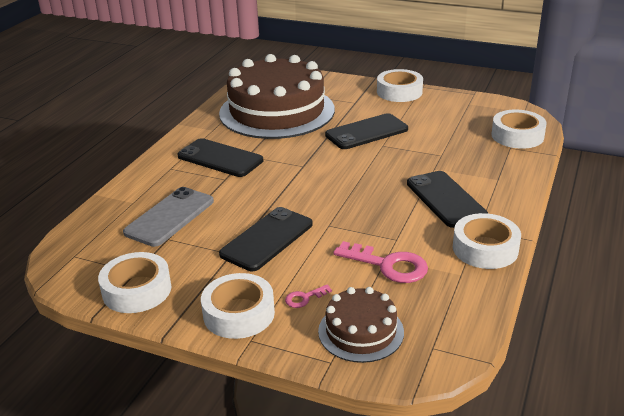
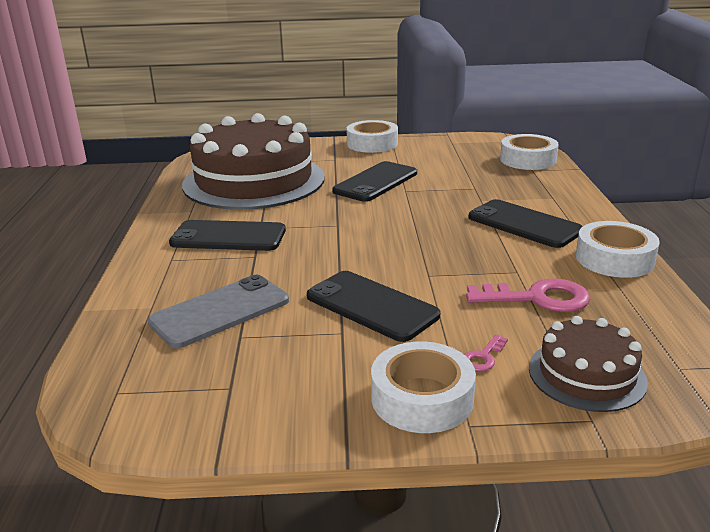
camera: 25 degrees left, 5 degrees down
white tape [98,252,171,313] -> none
grey phone [123,187,214,247] -> grey phone turned 45 degrees clockwise [147,275,289,348]
black phone [219,207,313,271] -> black phone turned 60 degrees counterclockwise [307,271,440,342]

